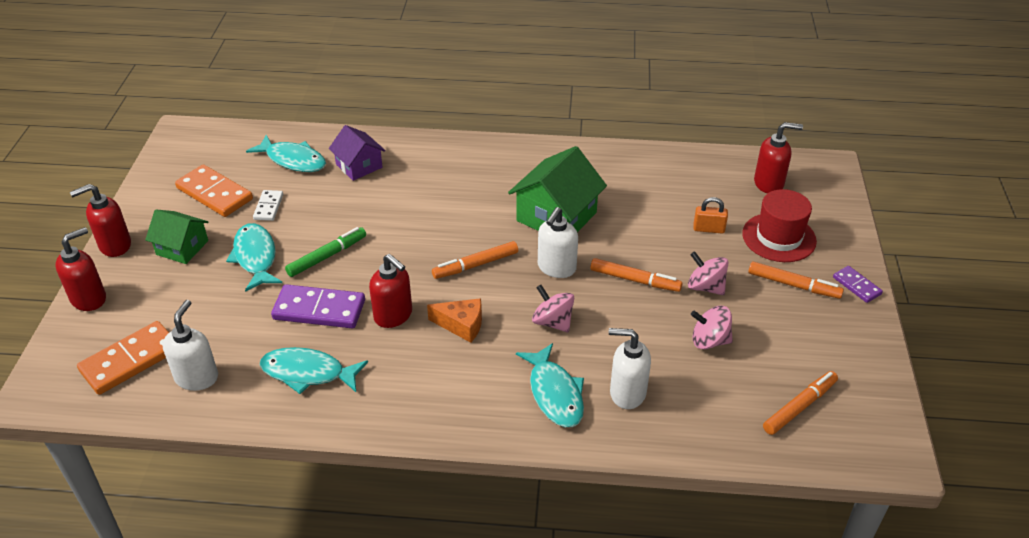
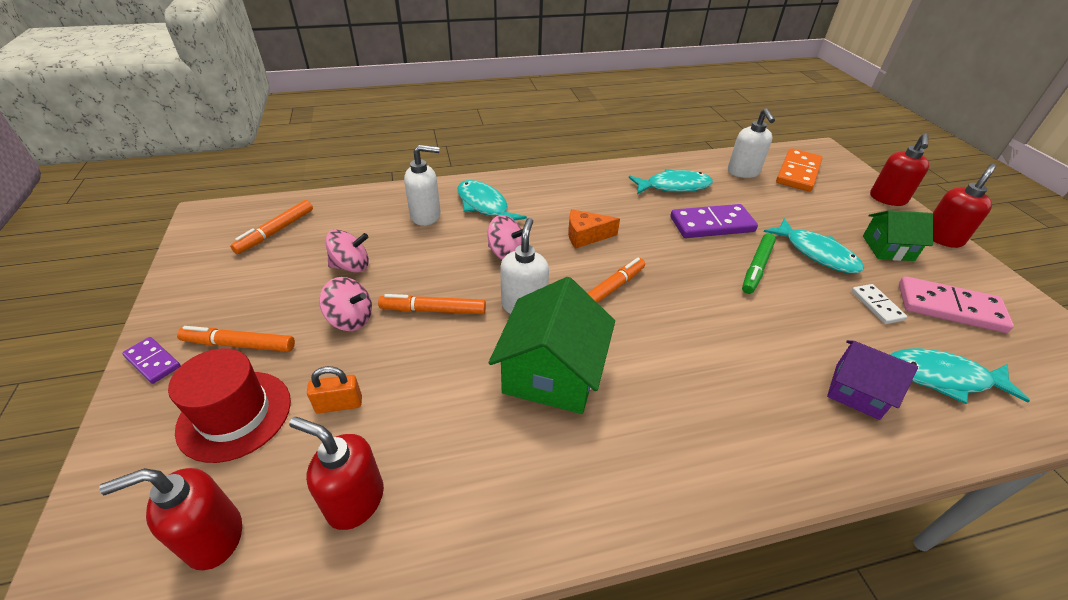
camera: 160 degrees right, 0 degrees up
orange domino [175,165,253,217] -> pink domino [899,276,1014,333]
red soap dispenser [369,254,412,328] -> red soap dispenser moved to [289,417,384,530]

